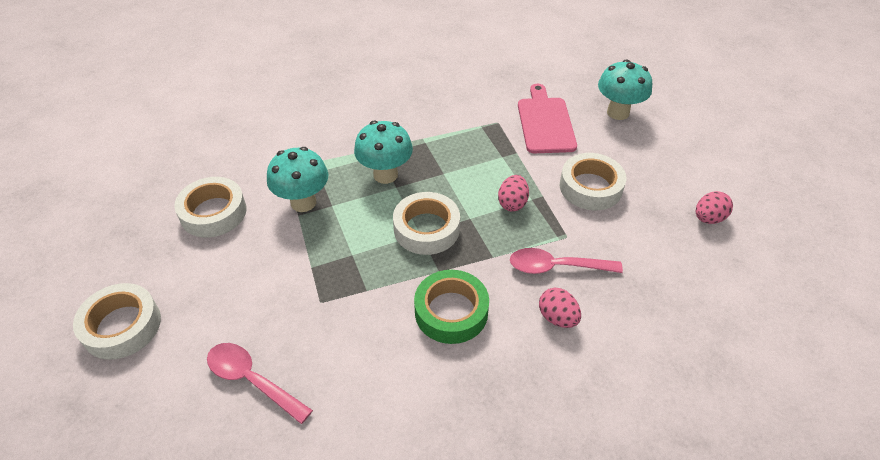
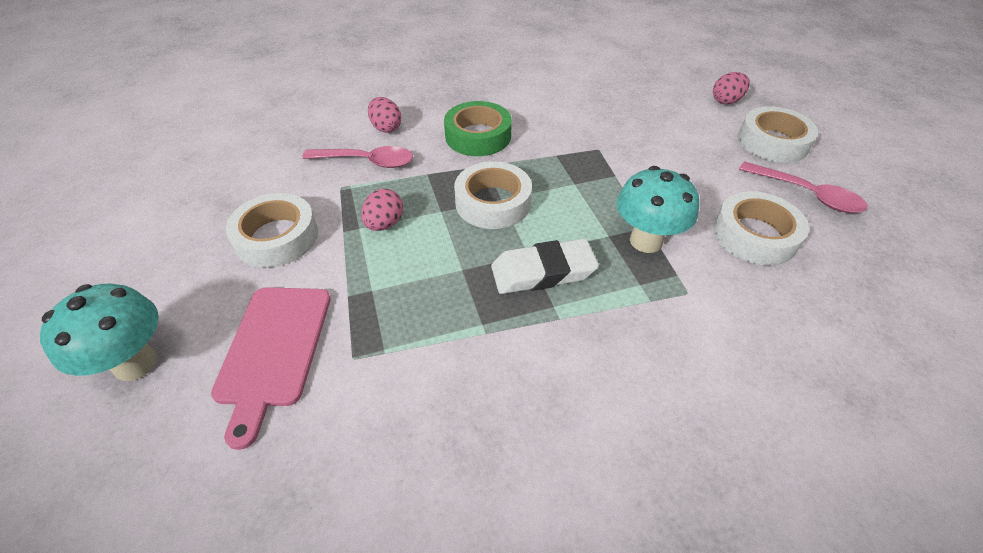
camera: 175 degrees left, 0 degrees up
pink spoon [207,343,313,424] -> pink spoon moved to [739,161,867,213]
turquoise mushroom [354,121,413,184] -> white eraser [491,239,599,294]
pink egg [696,191,733,224] -> pink egg moved to [713,72,750,104]

